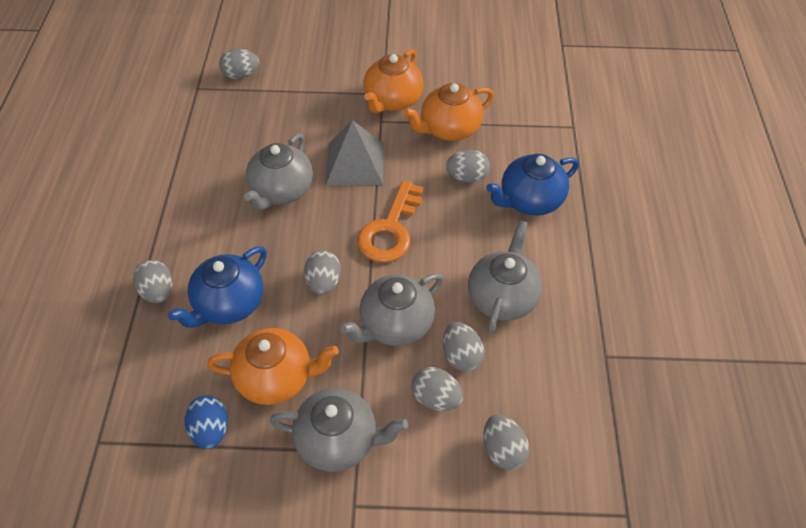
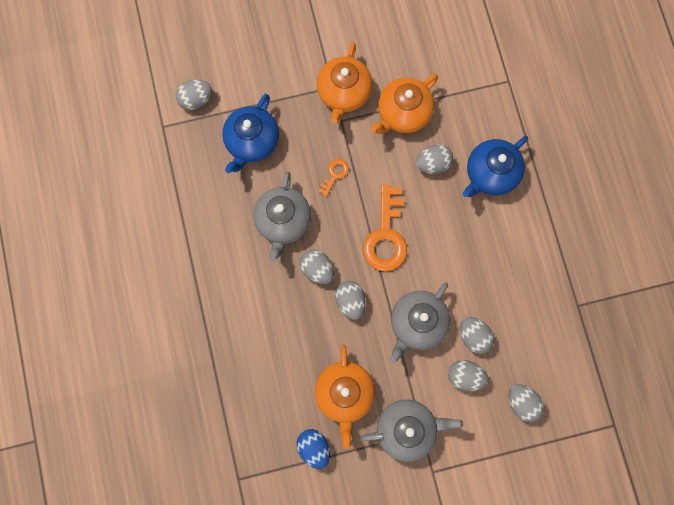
camera: 15 degrees left, 25 degrees up
grey egg [133,260,173,303] -> grey egg moved to [300,250,334,284]
blue teapot [168,246,267,328] -> blue teapot moved to [222,94,279,173]
orange teapot [207,328,339,405] -> orange teapot turned 105 degrees clockwise [315,345,375,449]
grey pyramid [326,120,383,185] -> orange key [319,159,349,197]
grey teapot [468,220,542,333] -> none

